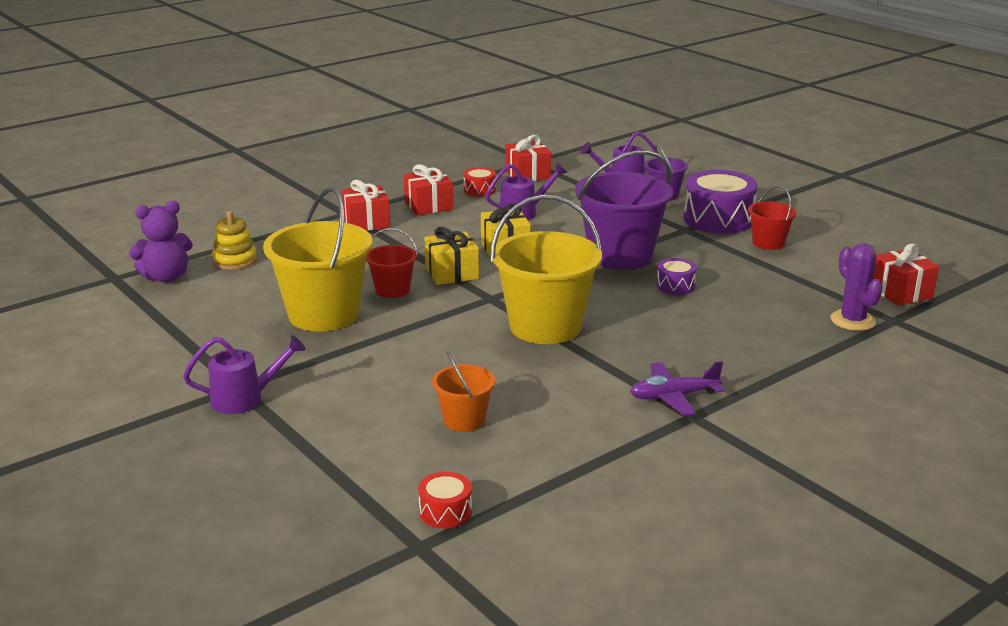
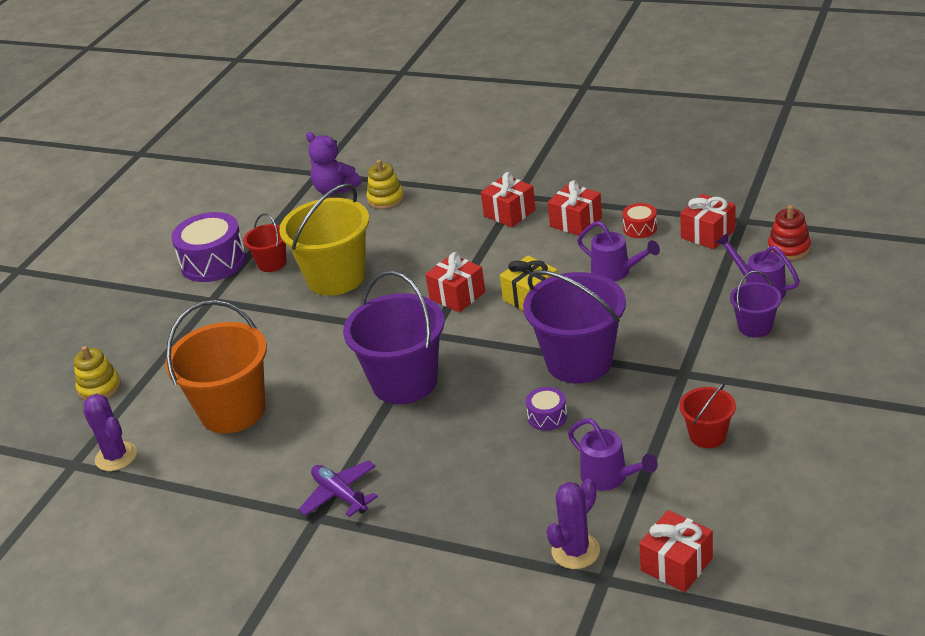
camera: 65 degrees right, 10 degrees up
purple watering can [183,335,306,414] -> purple watering can moved to [568,418,658,491]
red bucket [366,228,418,298] -> red bucket moved to [244,213,286,272]
red drum [418,472,472,529] -> purple cactus [83,394,137,471]
yellow gift [425,227,479,285] -> red gift [425,252,485,312]
orange bucket [432,351,495,432] -> orange bucket [165,300,267,434], size x1.98
yellow bucket [491,195,602,344] -> purple bucket [343,271,444,404]
purple drum [684,170,758,234] -> purple drum moved to [171,212,246,282]
none -> yellow stacking toy [74,346,121,400]
none -> red stacking toy [768,205,811,260]

